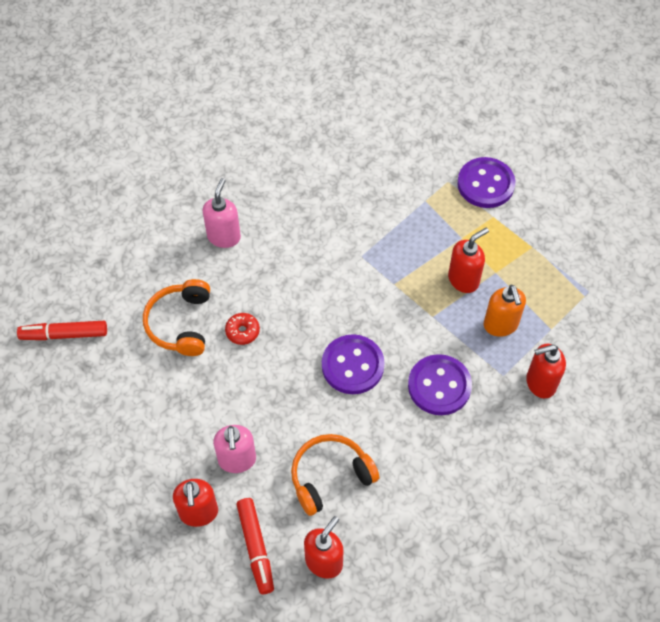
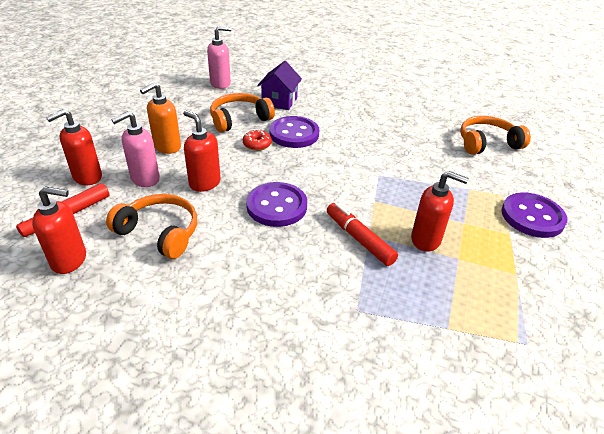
camera: 55 degrees right, 20 degrees down
red marker [17,321,107,340] -> red marker moved to [327,203,398,266]
pink soap dispenser [203,178,241,248] -> pink soap dispenser moved to [207,26,231,89]
purple button [408,354,472,415] -> purple button moved to [269,116,319,148]
orange soap dispenser [484,285,526,337] -> orange soap dispenser moved to [140,82,181,154]
red soap dispenser [526,343,566,399] -> red soap dispenser moved to [183,110,221,192]
none -> purple house [257,61,302,110]
none -> orange headphones [460,116,531,155]

